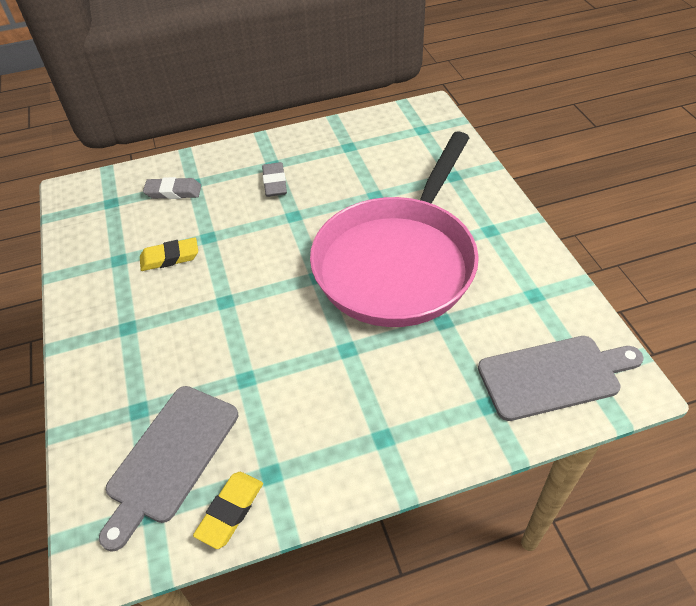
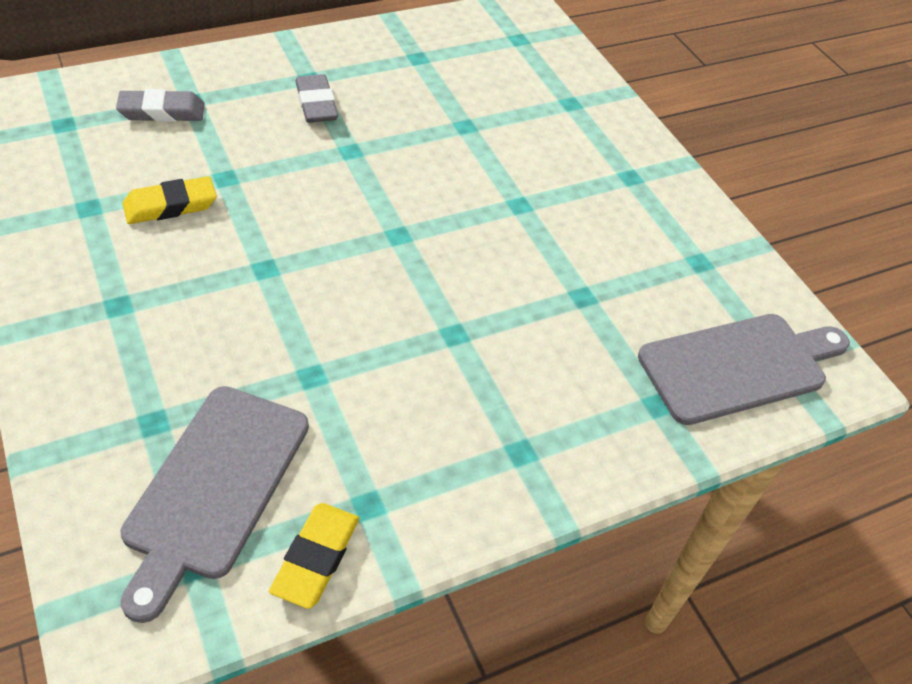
camera: 15 degrees left, 0 degrees up
pink pan [310,132,479,327] -> none

